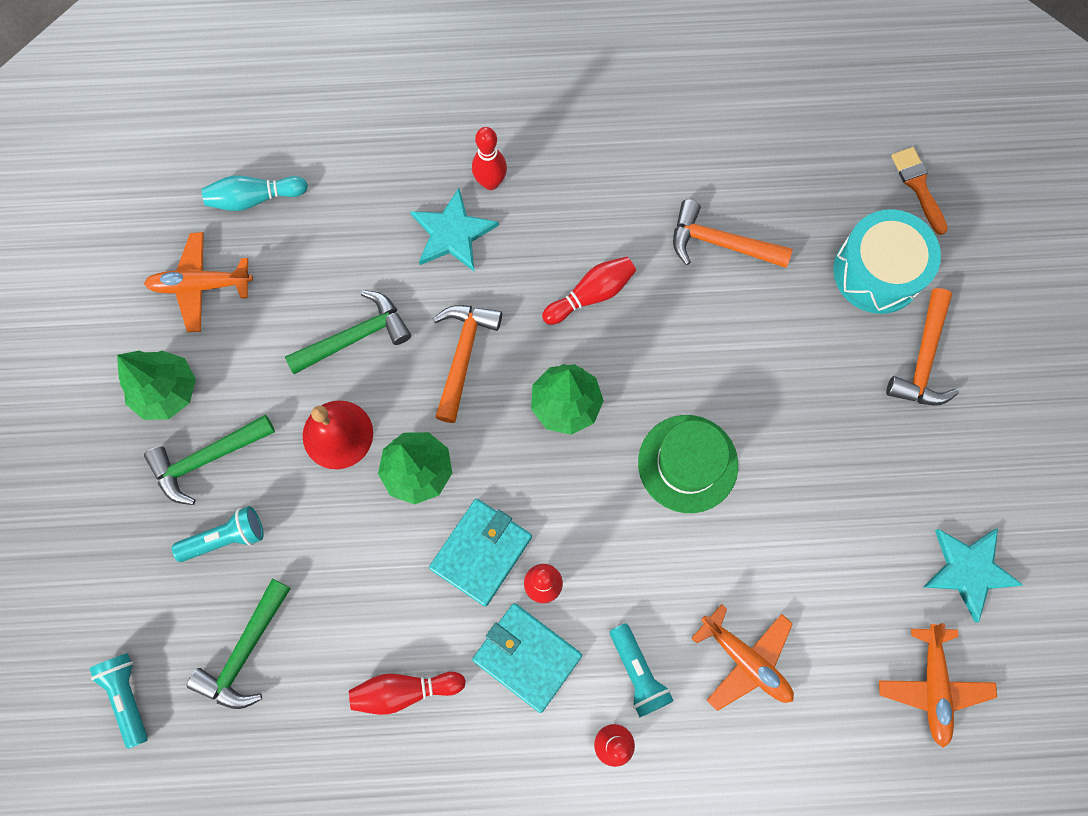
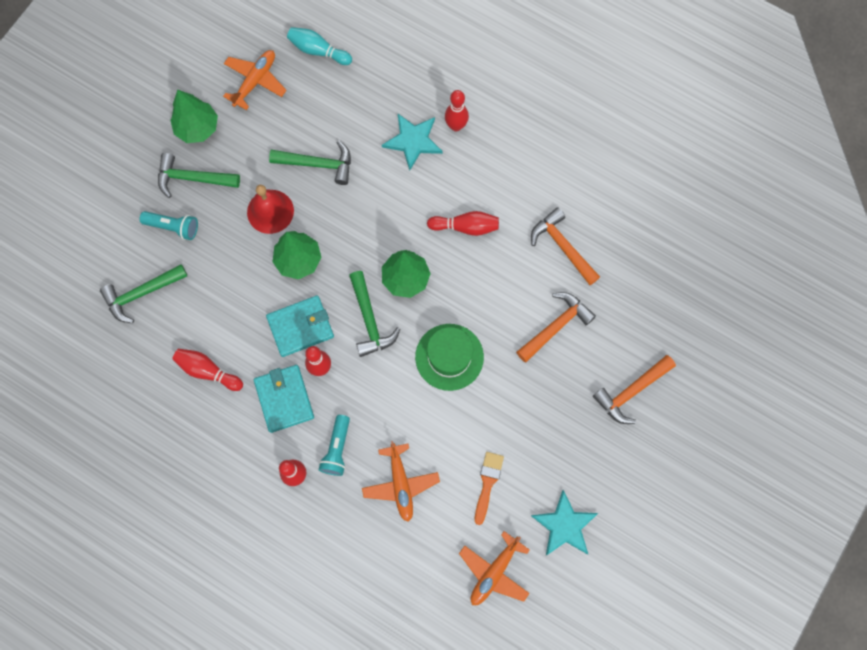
camera: 35 degrees right, 0 degrees up
turquoise flashlight [89,653,148,749] -> none
orange plane [144,232,253,332] -> orange plane turned 90 degrees clockwise [223,50,287,110]
orange hammer [433,305,502,423] -> orange hammer moved to [516,292,596,362]
turquoise drum [833,209,941,314] -> none
orange brush [891,147,948,235] -> orange brush moved to [475,452,504,525]
none -> green hammer [349,271,400,357]

